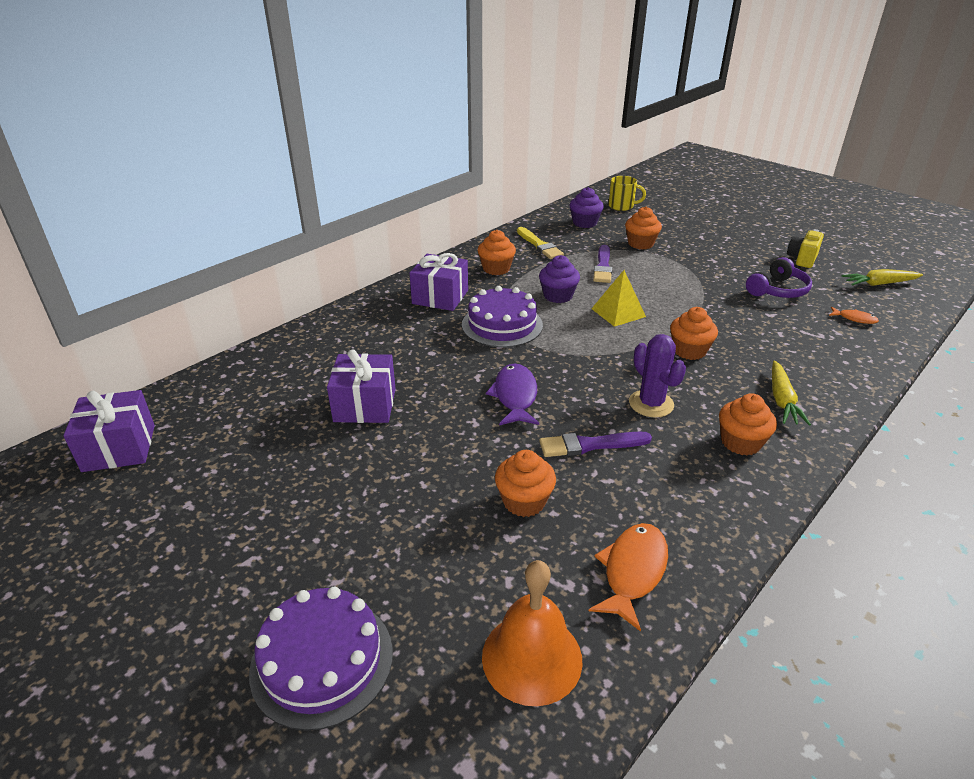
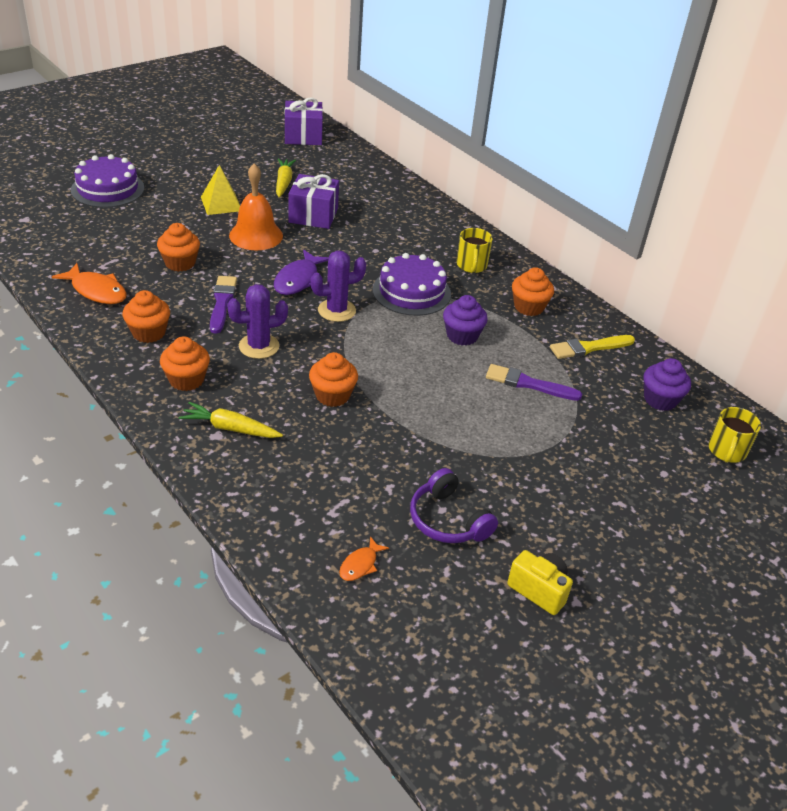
camera: 95 degrees right, 5 degrees up
purple gift [410,253,468,311] -> yellow mug [457,228,493,273]
orange bell [482,560,583,706] -> orange bell moved to [229,163,283,250]
purple fish [486,364,539,425] -> purple fish turned 105 degrees clockwise [274,250,329,295]
yellow pyramid [591,270,646,327] -> yellow pyramid moved to [201,165,240,215]
orange cupcake [625,206,662,249] -> orange cupcake moved to [123,290,170,343]
yellow carrot [841,269,923,286] -> yellow carrot moved to [276,158,296,197]
none -> purple cactus [311,250,366,322]

